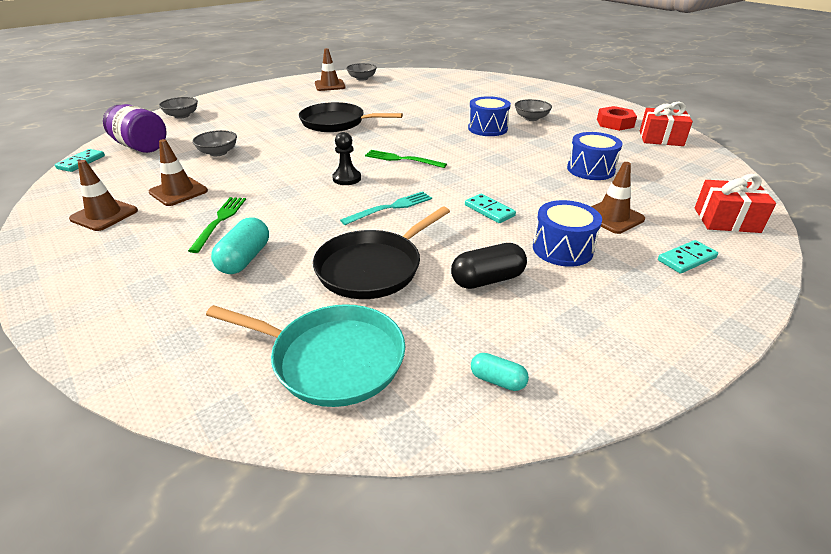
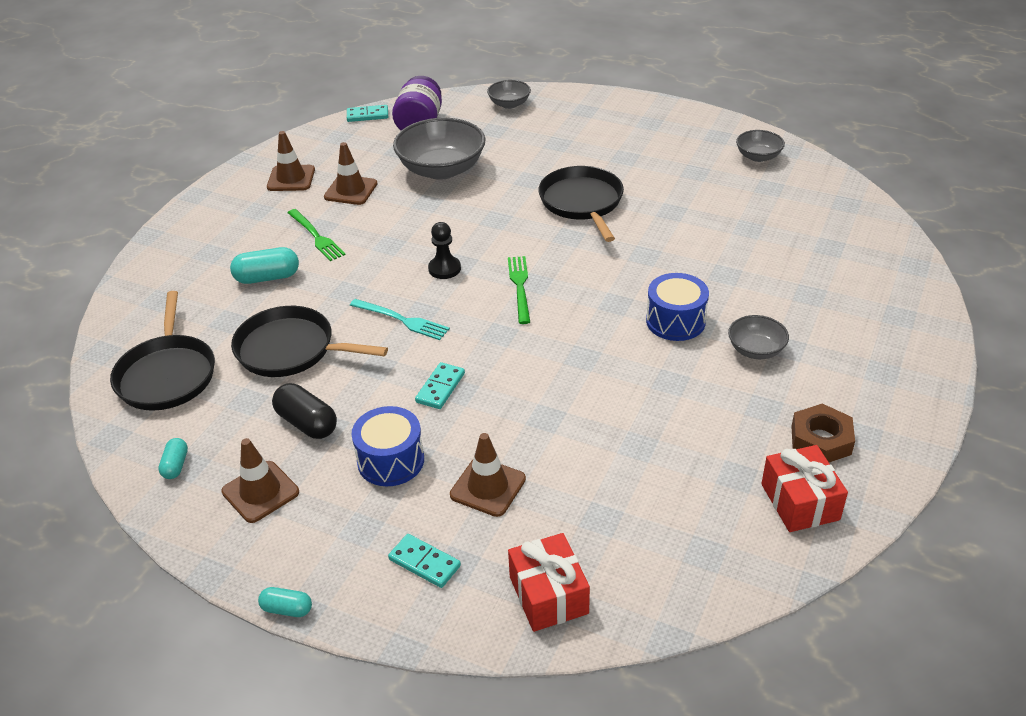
camera: 65 degrees right, 5 degrees up
green fork [188,197,246,253] -> green fork turned 75 degrees clockwise [288,209,346,261]
grey bowl [192,130,237,156] -> grey bowl [393,118,486,180], size x1.93
turquoise pan [206,304,405,407] -> black pan [110,291,215,411]
brown traffic cone [315,48,346,91] -> brown traffic cone moved to [221,438,299,523]
blue drum [567,132,623,180] -> none
red nut [597,106,637,131] -> brown nut [791,404,855,462]
none -> turquoise capsule [258,587,312,617]

